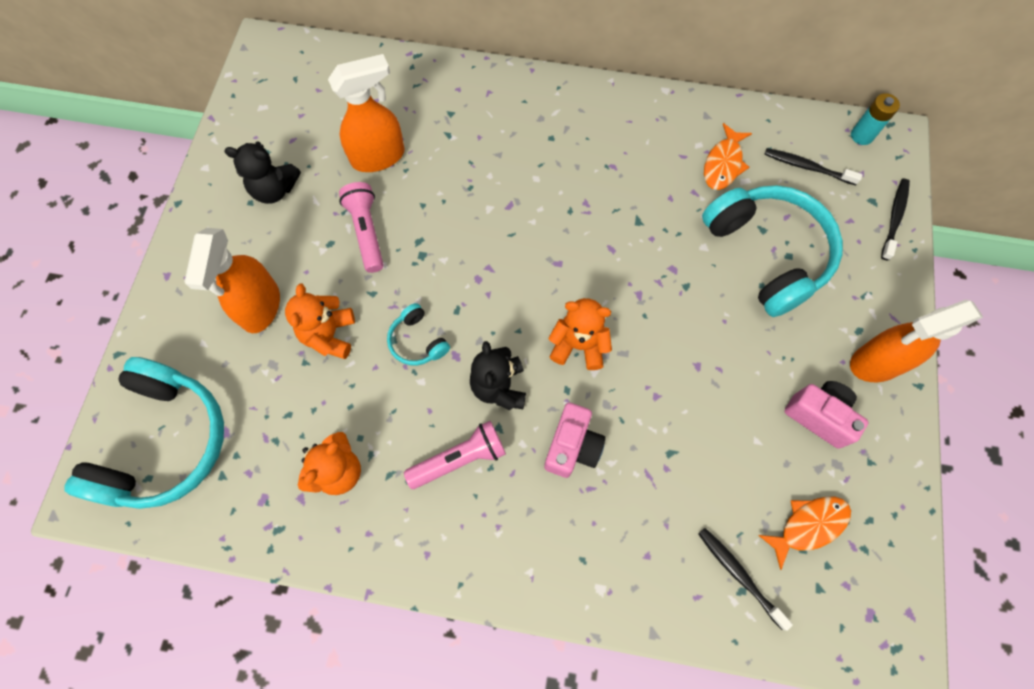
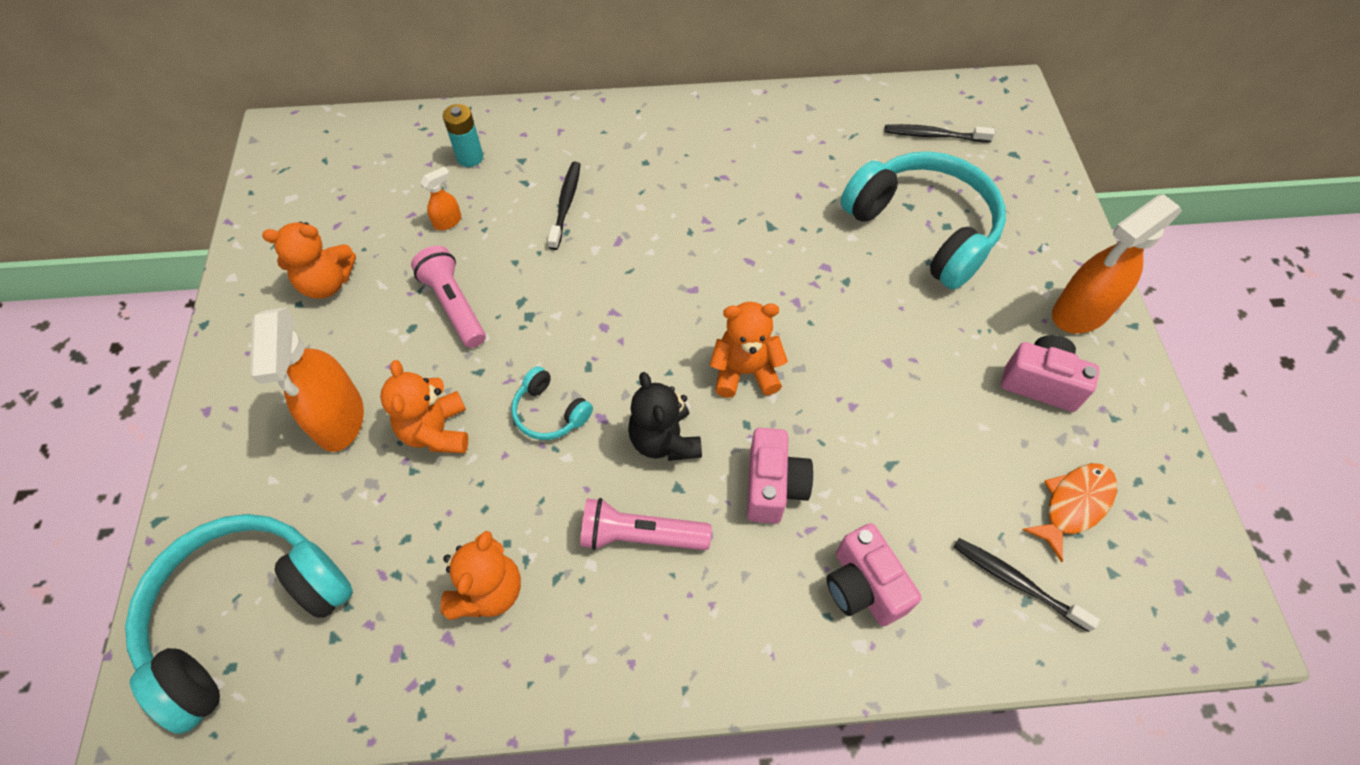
camera: 15 degrees left, 10 degrees down
turquoise headphones [64,357,224,509] -> turquoise headphones turned 135 degrees counterclockwise [125,514,353,734]
black teddy bear [224,141,301,204] -> orange teddy bear [262,222,356,299]
orange spray bottle [328,54,405,172] -> orange spray bottle [421,167,461,230], size x0.44
pink flashlight [404,421,506,489] -> pink flashlight turned 135 degrees counterclockwise [580,498,712,550]
orange fish [704,123,752,190] -> none
turquoise battery [851,93,900,145] -> turquoise battery moved to [443,104,483,167]
black toothbrush [881,179,910,261] -> black toothbrush moved to [548,162,581,250]
none -> pink camera [826,523,922,626]

